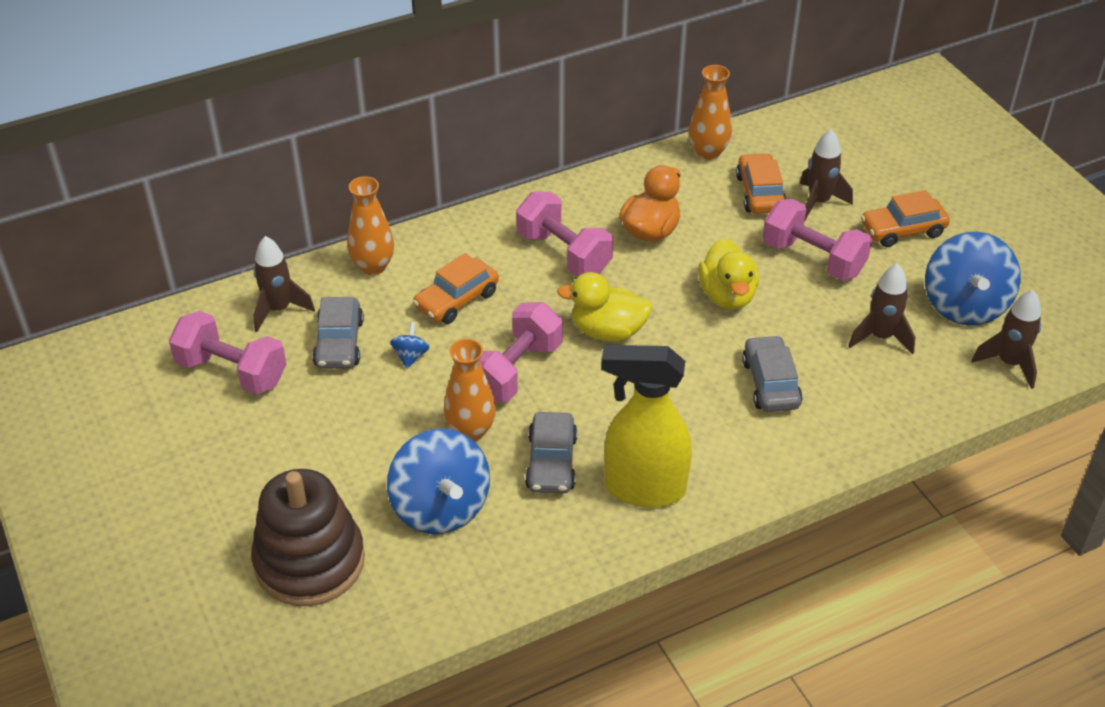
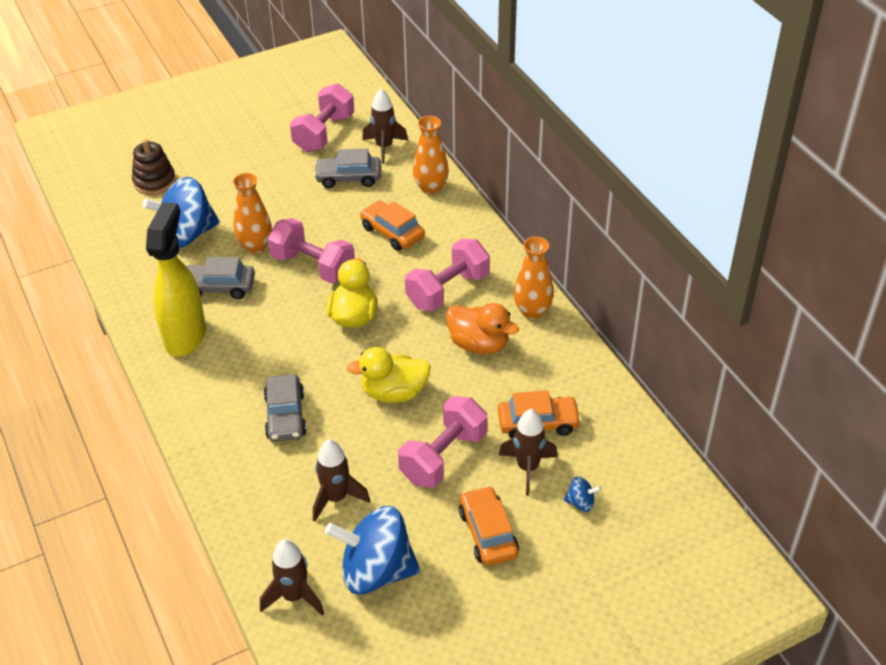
camera: 90 degrees right, 0 degrees up
brown stacking toy [251,469,365,606] -> brown stacking toy [132,139,176,195], size x0.60
blue spinning top [390,322,430,369] -> blue spinning top moved to [564,476,602,512]
orange vase [689,65,732,160] -> orange vase moved to [514,237,554,319]
grey car [742,335,803,412] -> grey car turned 90 degrees clockwise [264,374,307,442]

